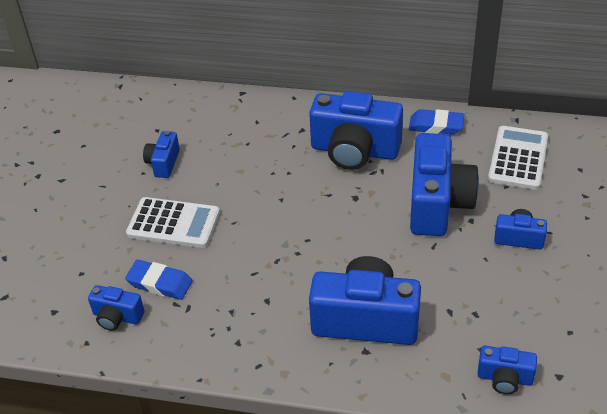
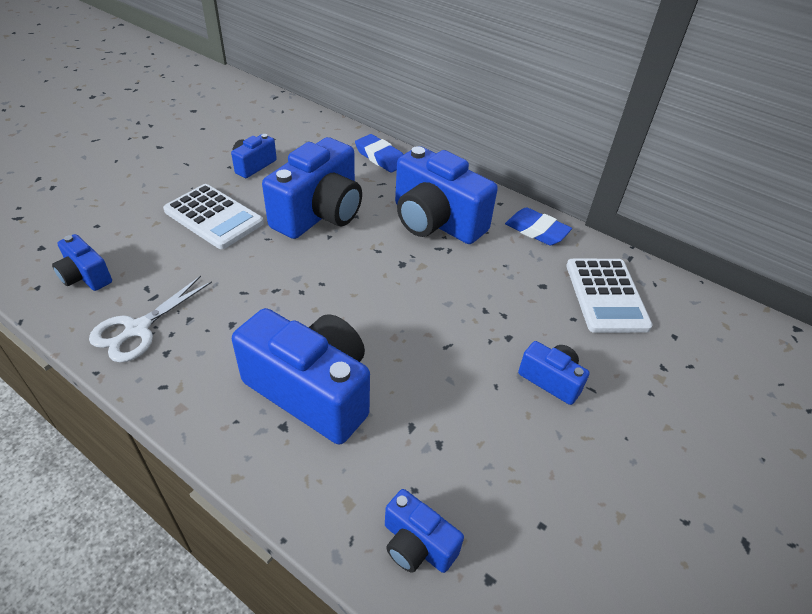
camera: 20 degrees right, 0 degrees up
blue eraser [125,260,193,300] -> blue eraser moved to [355,134,404,173]
blue camera [410,133,479,236] -> blue camera moved to [262,137,362,239]
white calculator [488,126,548,190] -> white calculator turned 135 degrees clockwise [566,259,653,333]
none -> white scissors [89,276,212,362]

